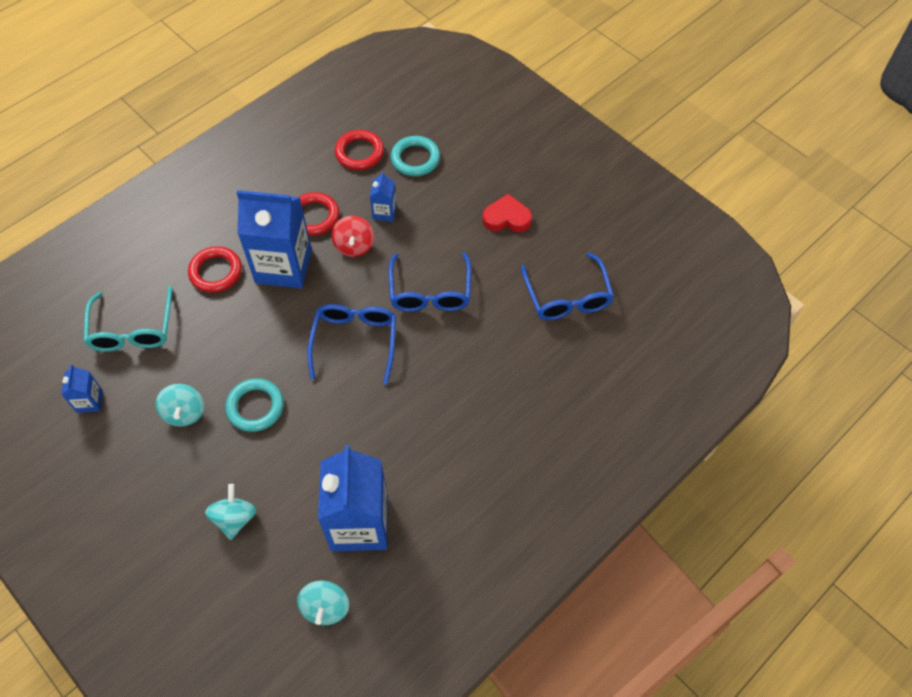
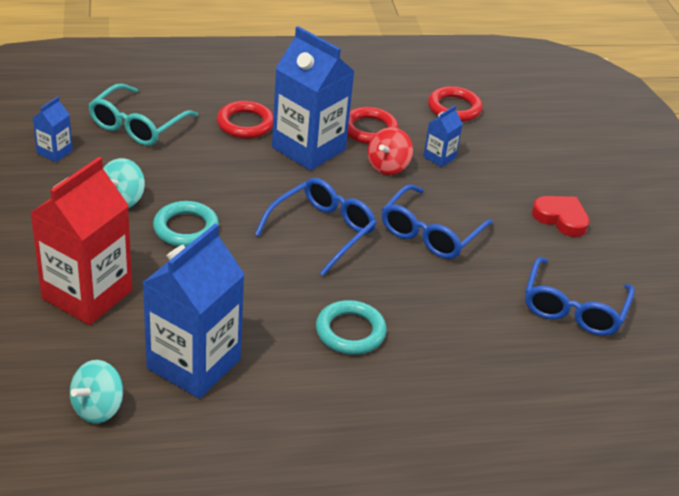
camera: 30 degrees right, 20 degrees down
turquoise spinning top [205,484,257,540] -> red carton [30,157,132,325]
turquoise ring [391,136,440,176] -> turquoise ring moved to [316,300,387,355]

